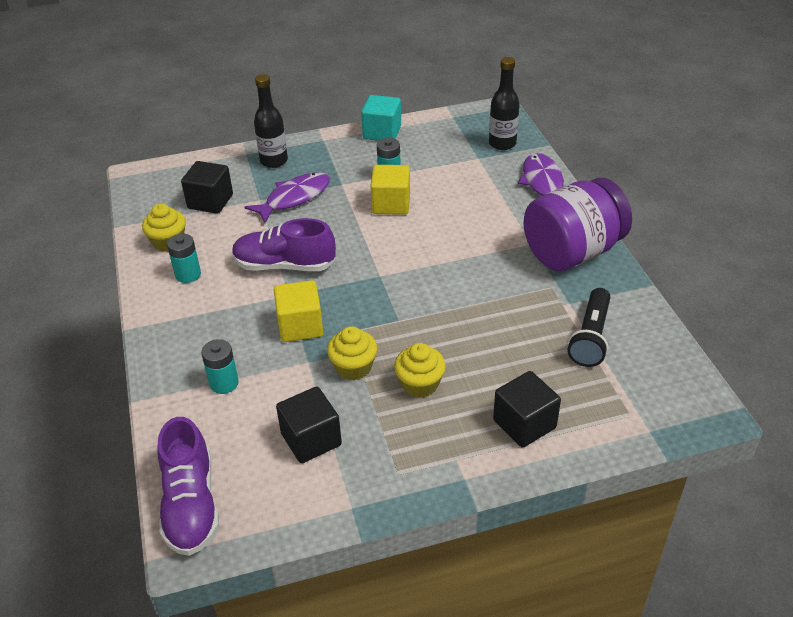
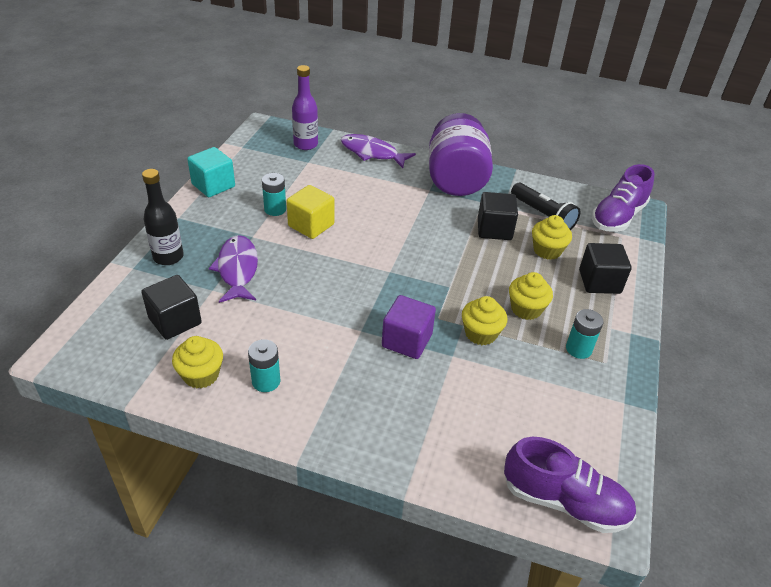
camera: 60 degrees left, 0 degrees up
turquoise battery [201,339,239,394] -> turquoise battery moved to [566,309,604,359]
purple shoe [232,218,336,271] -> purple shoe moved to [592,164,655,232]
yellow cube [274,280,323,342] -> purple cube [382,295,436,359]
black cube [276,386,342,463] -> black cube moved to [478,192,518,240]
black bottle [489,57,519,150] -> purple bottle [292,65,318,150]
none -> yellow cupcake [532,215,572,260]

